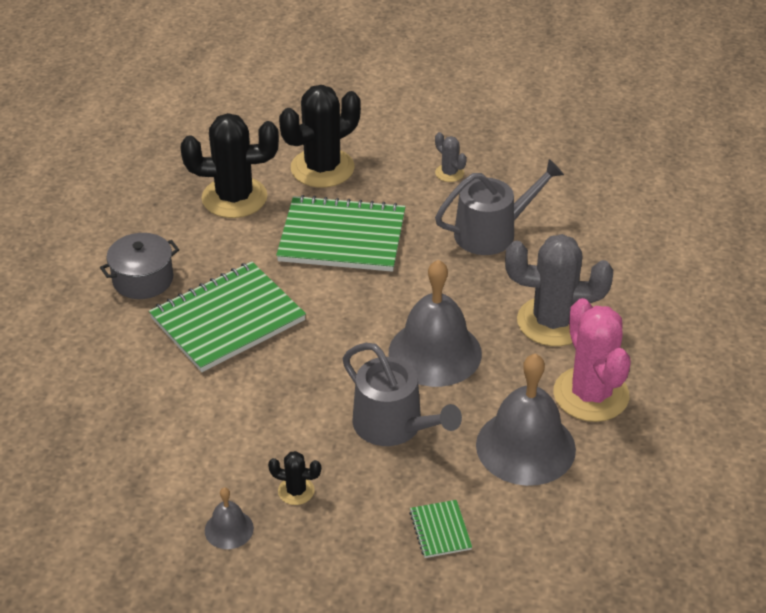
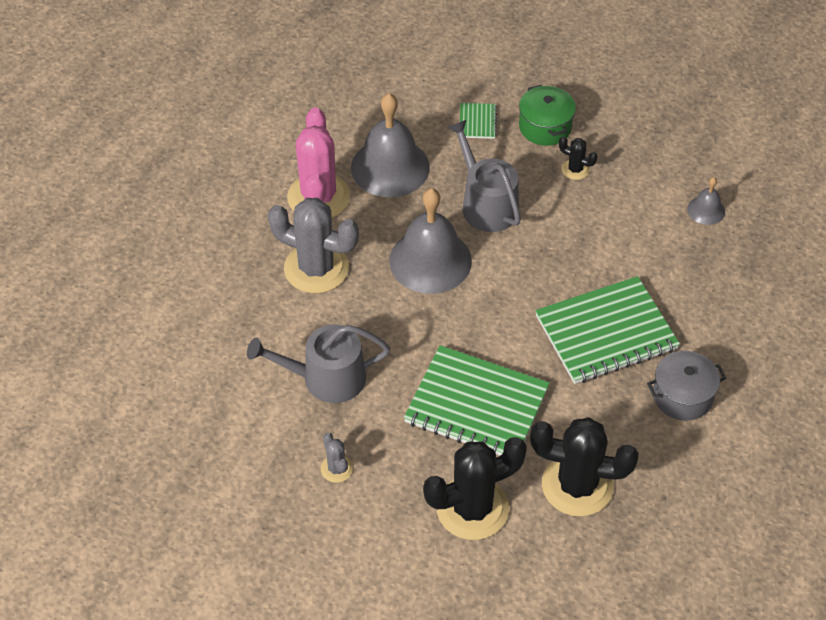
camera: 165 degrees left, 10 degrees up
grey bell [205,487,254,549] -> grey bell moved to [687,177,725,225]
none -> green pot [519,85,576,146]

